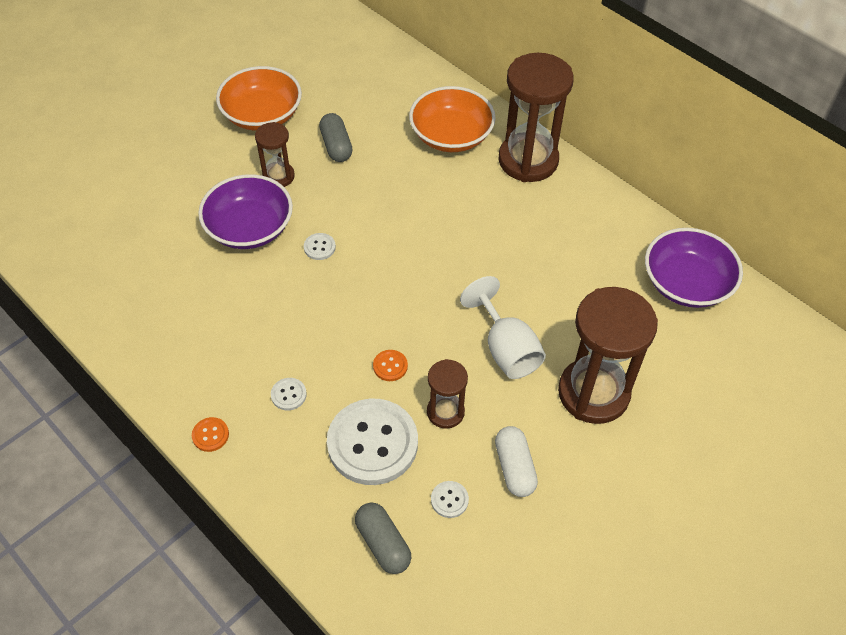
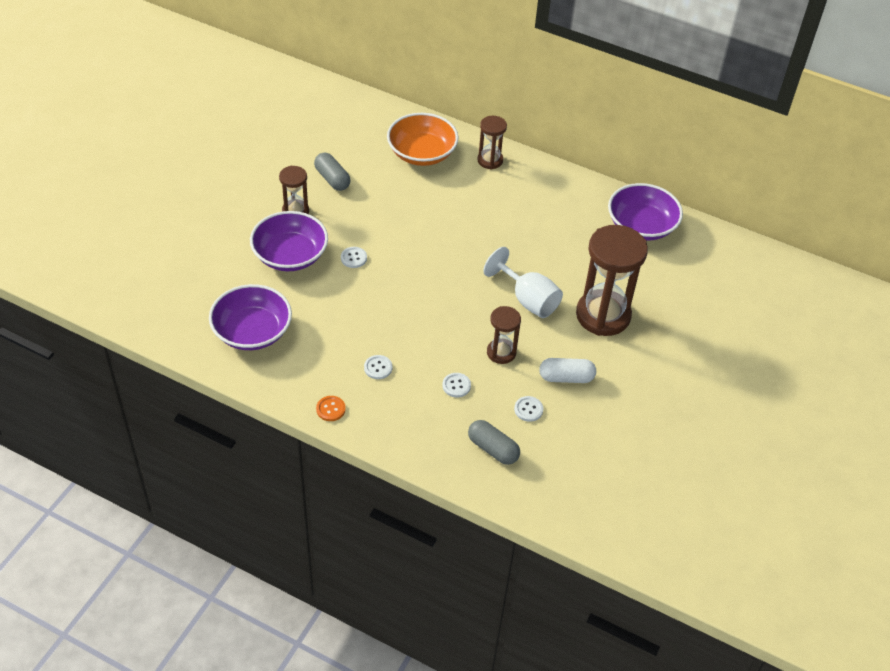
camera: 20 degrees left, 5 degrees down
orange bowl [216,66,302,131] -> none
white button [327,399,418,485] -> white button [442,373,471,398], size x0.40
orange button [373,350,408,381] -> none
white capsule [495,426,538,497] -> white capsule turned 60 degrees counterclockwise [539,358,596,383]
brown hourglass [498,53,574,182] -> brown hourglass [478,116,507,169], size x0.52
none -> purple bowl [209,284,292,350]

